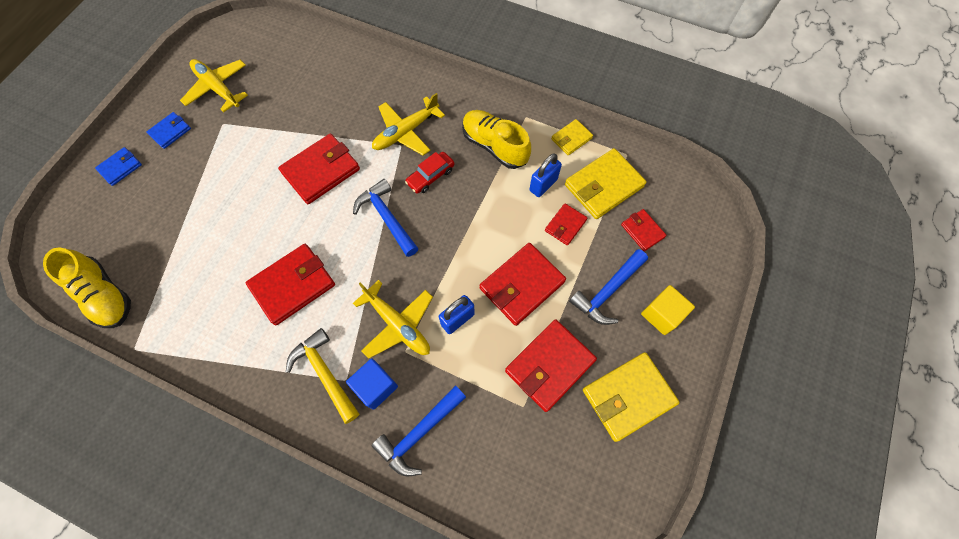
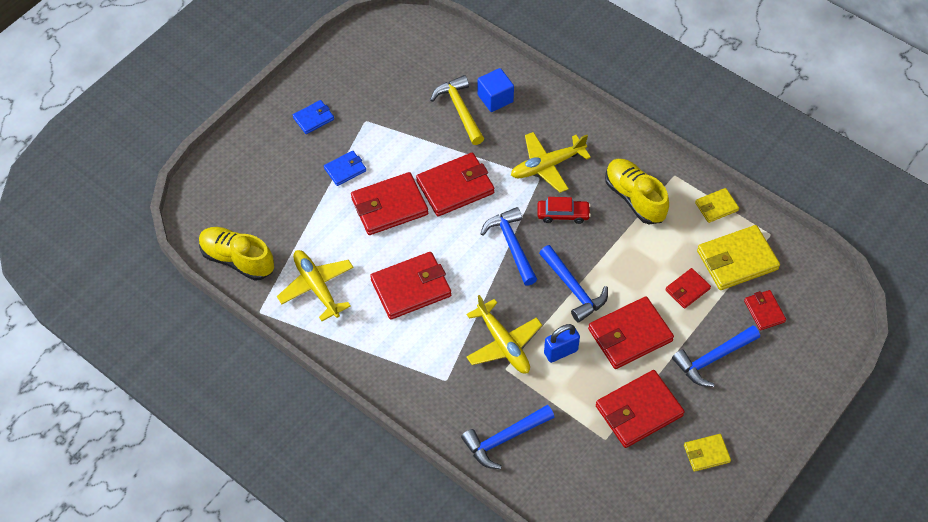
camera: 15 degrees right, 10 degrees down
yellow shoe [43,247,131,328] -> yellow shoe turned 150 degrees clockwise [199,227,274,281]
blue wallet [95,147,142,186] -> blue wallet moved to [324,151,366,186]
yellow plane [180,59,248,112] -> yellow plane moved to [277,250,354,321]
yellow hammer [286,328,359,424] -> yellow hammer moved to [430,75,484,145]
blue cube [346,359,398,410] -> blue cube moved to [478,68,514,112]
red car [405,152,454,194] -> red car turned 150 degrees counterclockwise [537,197,591,224]
blue padlock [530,154,562,197] -> none
yellow wallet [583,352,680,442] -> yellow wallet [684,434,731,472], size x0.54
yellow cube [641,285,695,335] -> none
none -> red wallet [351,172,428,235]
none -> blue hammer [539,245,608,322]

